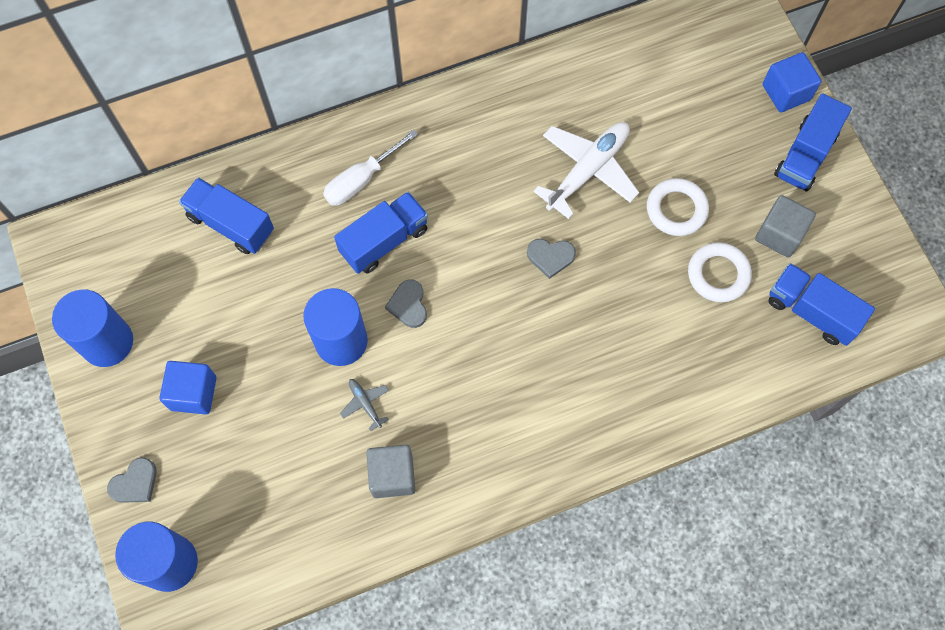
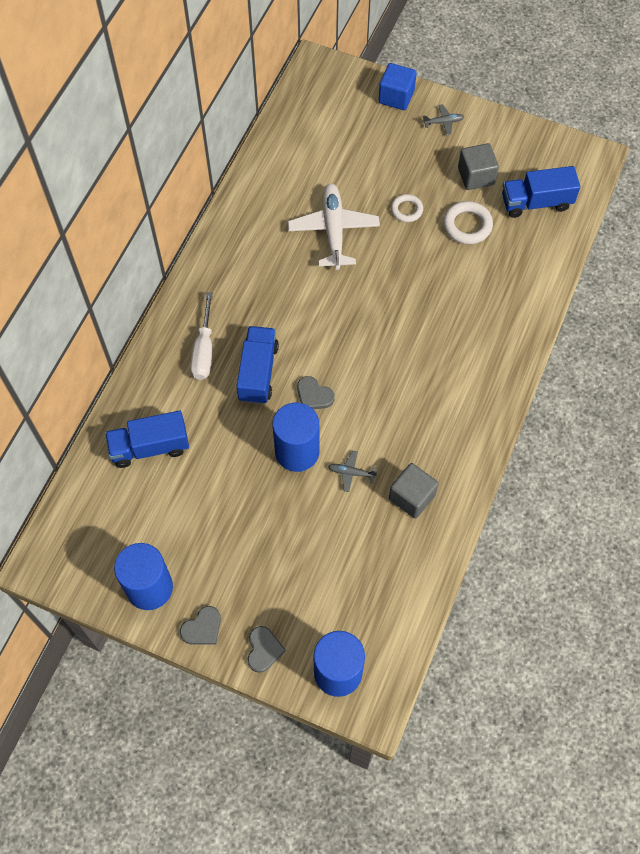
camera: 45 degrees left, 5 degrees down
blue cube [160,361,216,414] -> none
grey heart [527,239,576,279] -> grey heart moved to [180,606,221,645]
white ring [647,178,709,236] -> white ring [391,194,423,222], size x0.66
blue truck [774,93,852,191] -> grey plane [423,104,464,135]

